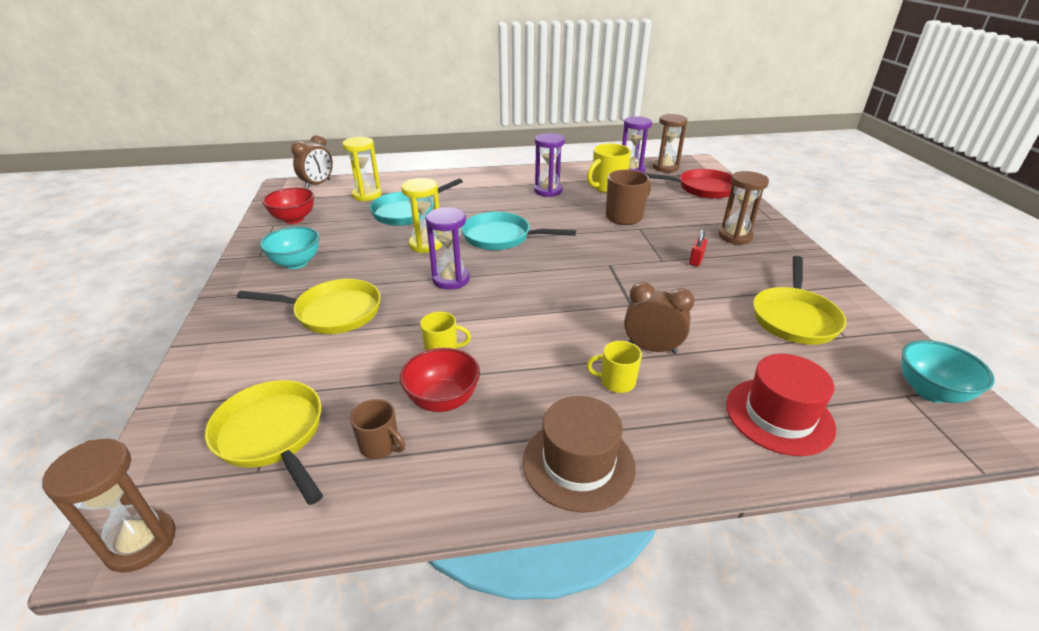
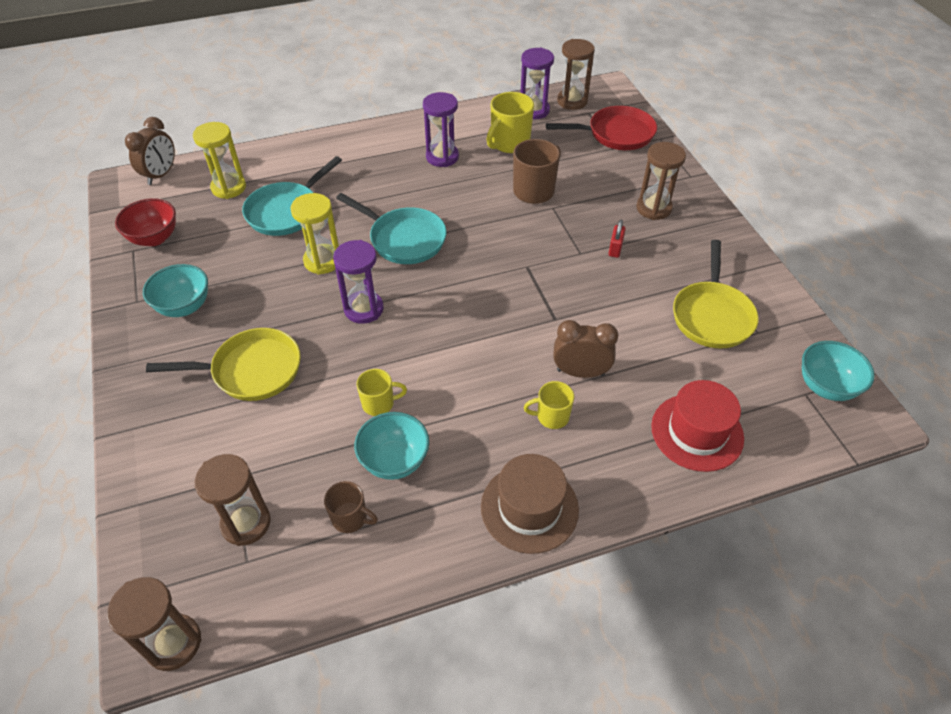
camera: 10 degrees left, 15 degrees up
yellow pan [205,380,323,505] -> brown hourglass [195,454,271,546]
red bowl [400,348,480,412] -> turquoise bowl [354,412,429,480]
turquoise pan [461,212,576,250] -> turquoise pan turned 150 degrees counterclockwise [336,193,447,264]

